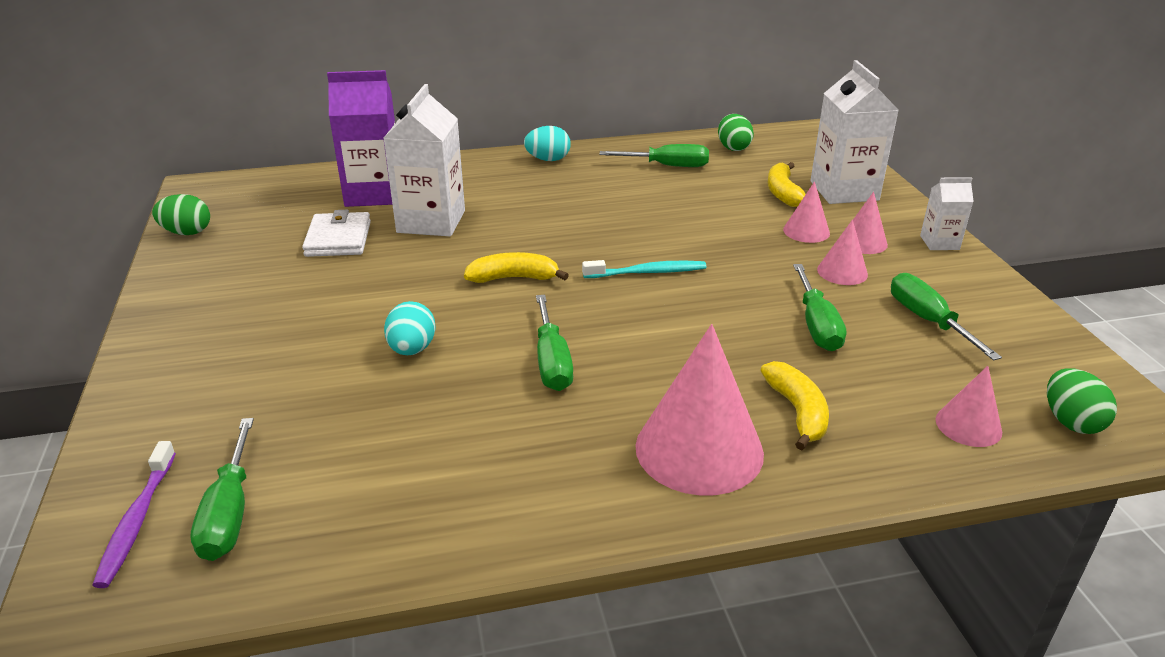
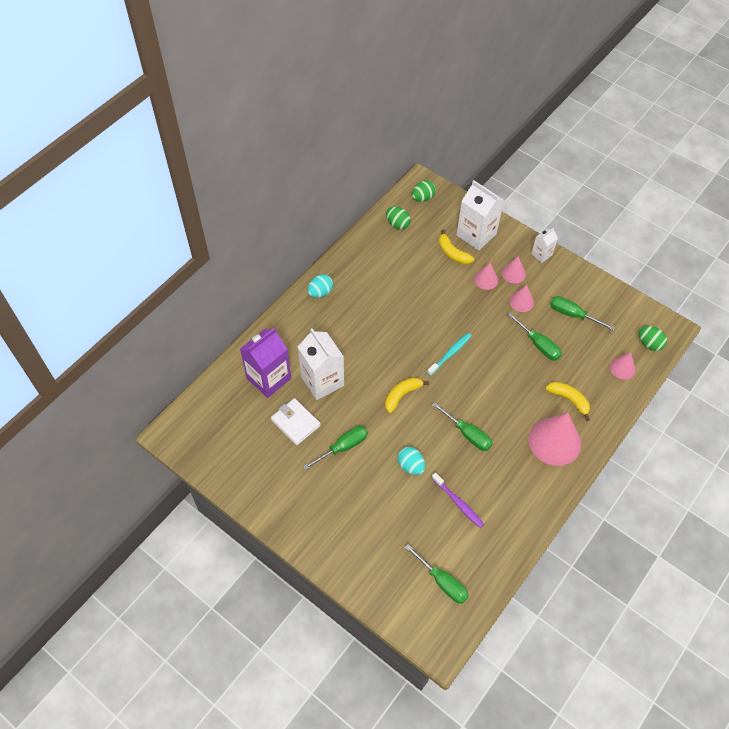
camera: 40 degrees left, 25 degrees up
purple toothbrush [92,441,176,588] -> purple toothbrush moved to [431,472,484,528]
green egg [152,194,210,235] -> green egg moved to [412,180,436,202]
green screwdriver [599,144,709,167] -> green screwdriver moved to [303,426,368,470]

